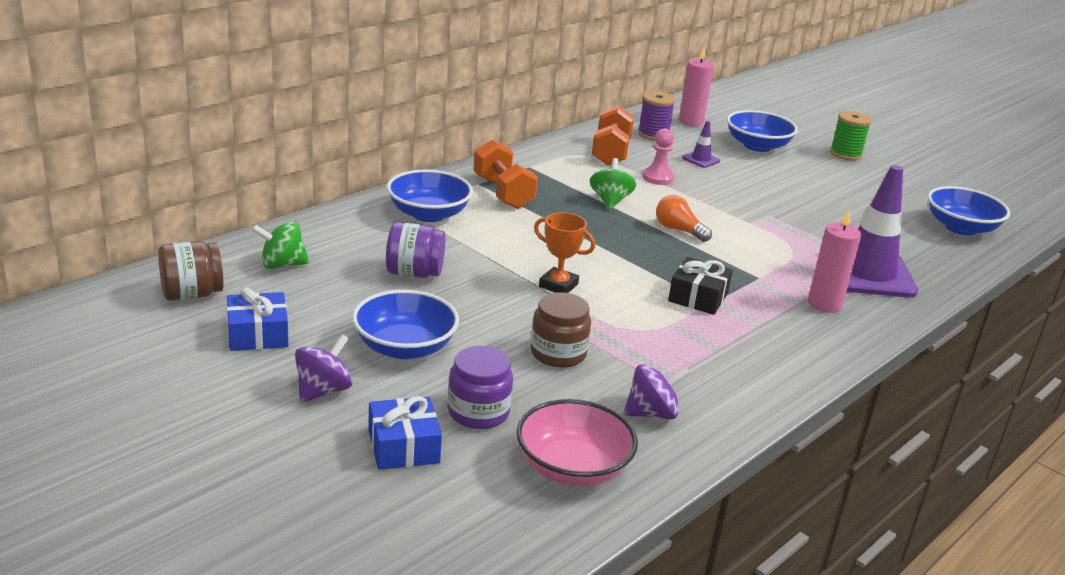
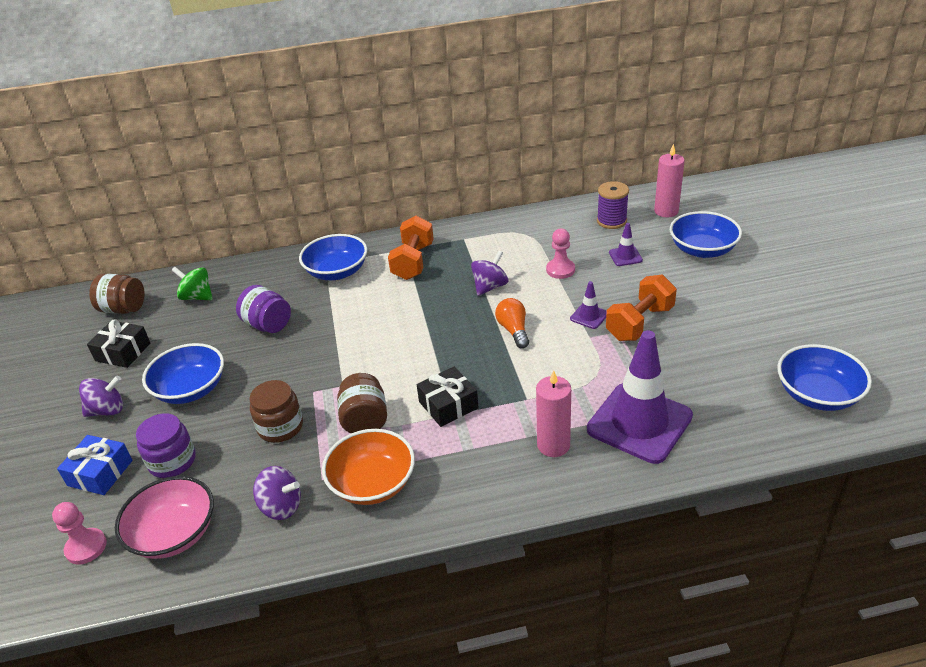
camera: 40 degrees right, 10 degrees up
blue gift [227,288,288,351] -> black gift [87,319,150,368]
orange trophy [534,212,595,293] -> none
green spinning top [590,158,636,209] -> purple spinning top [471,250,508,296]
orange dumbbell [592,105,634,166] -> orange dumbbell moved to [606,275,677,341]
green spool [830,111,872,160] -> none
none -> pink pawn [52,502,107,565]
none -> orange bowl [322,429,415,505]
none -> brown jar [337,373,387,433]
none -> purple traffic cone [570,281,607,329]

